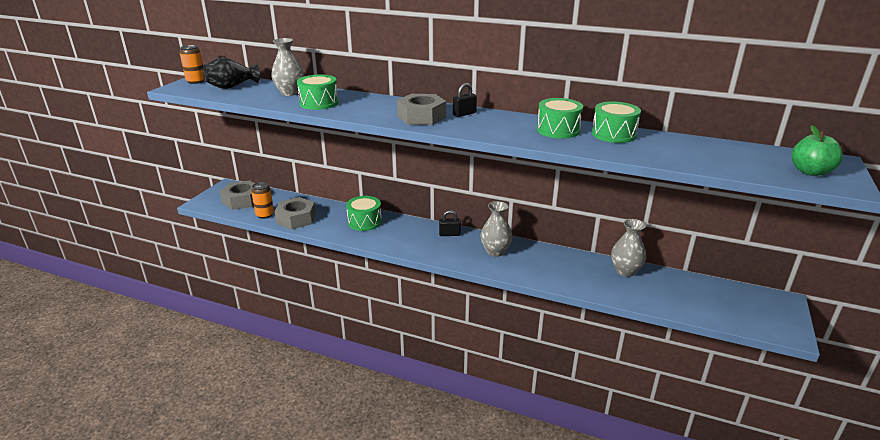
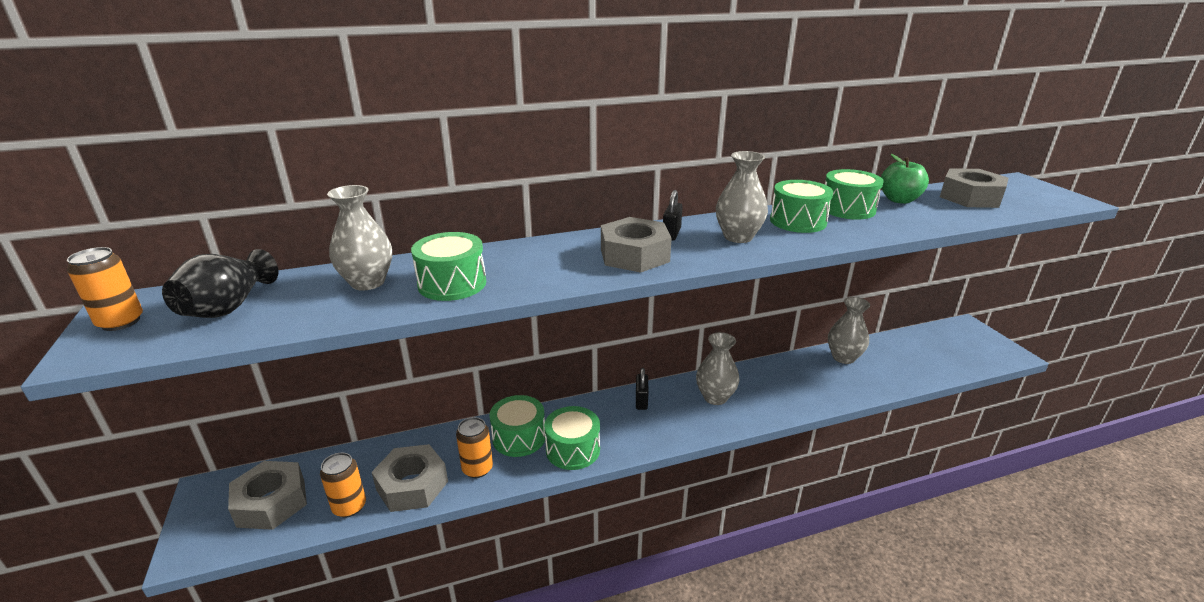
camera: 40 degrees left, 0 degrees up
black padlock [439,210,461,236] -> black padlock turned 45 degrees counterclockwise [636,368,649,410]
green apple [792,125,843,176] -> green apple moved to [881,154,929,204]
none -> orange can [456,417,493,478]
none -> green drum [544,406,600,470]
none -> grey vase [716,151,768,243]
none -> grey nut [940,168,1008,208]

